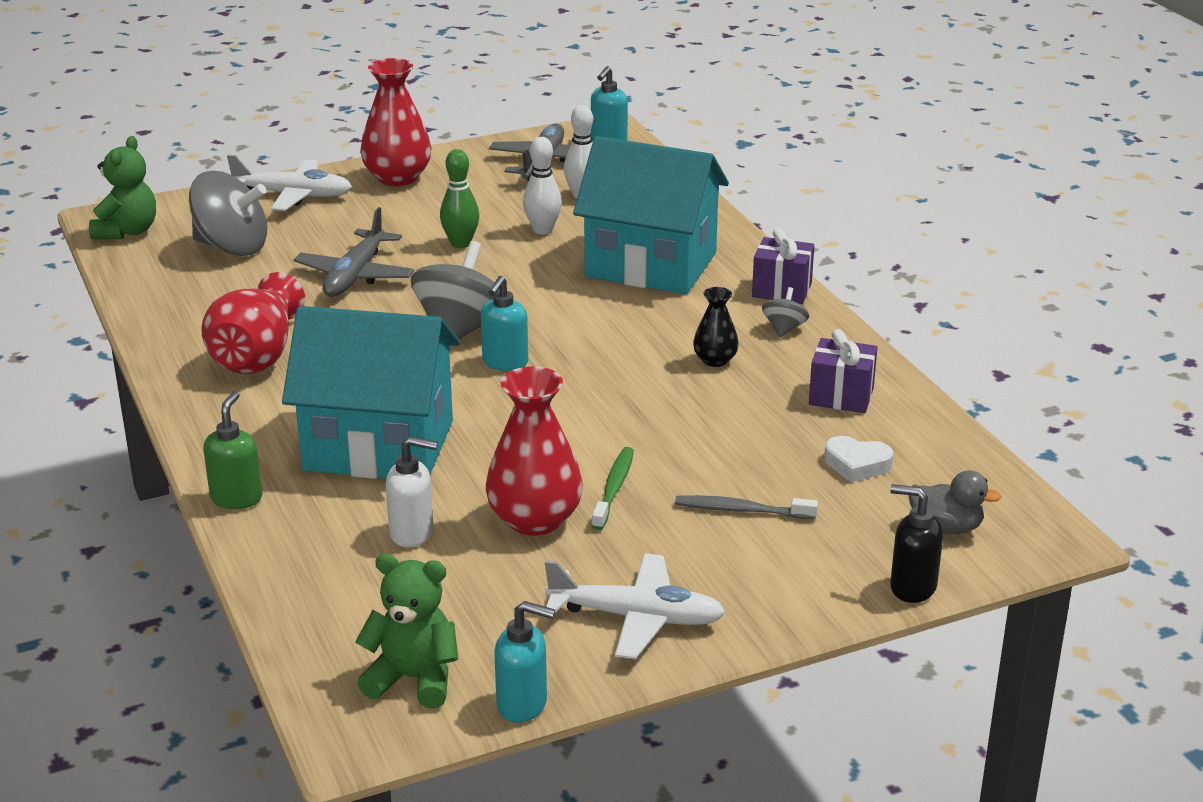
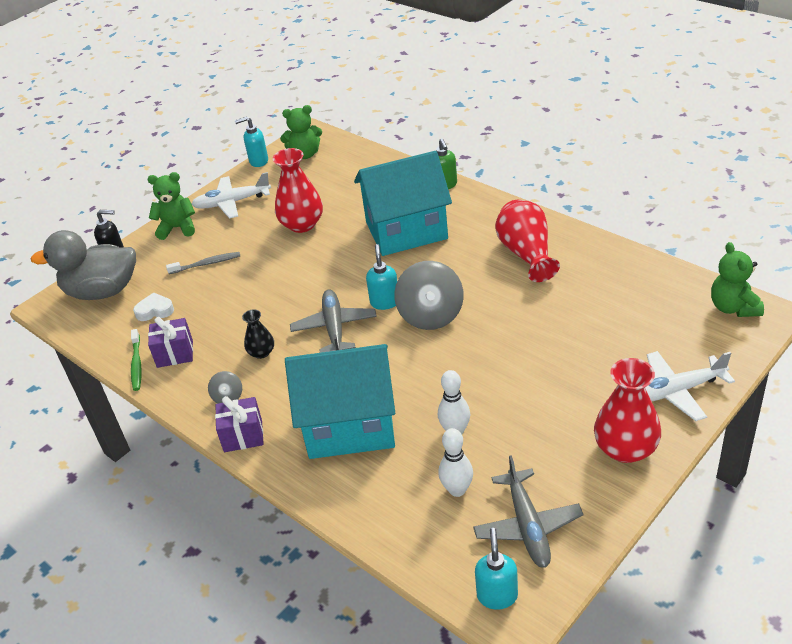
camera: 160 degrees right, 10 degrees up
grey spinning top [189,171,267,256] -> none
grey plane [294,207,414,297] -> grey plane moved to [290,289,377,353]
white soap dispenser [386,436,438,547] -> none
green bowling pin [440,149,479,248] -> none
green toothbrush [592,447,634,530] -> green toothbrush moved to [131,329,142,391]
grey duck [908,470,1002,534] -> grey duck [31,230,136,300], size x2.08
none -> green teddy bear [148,172,195,240]

